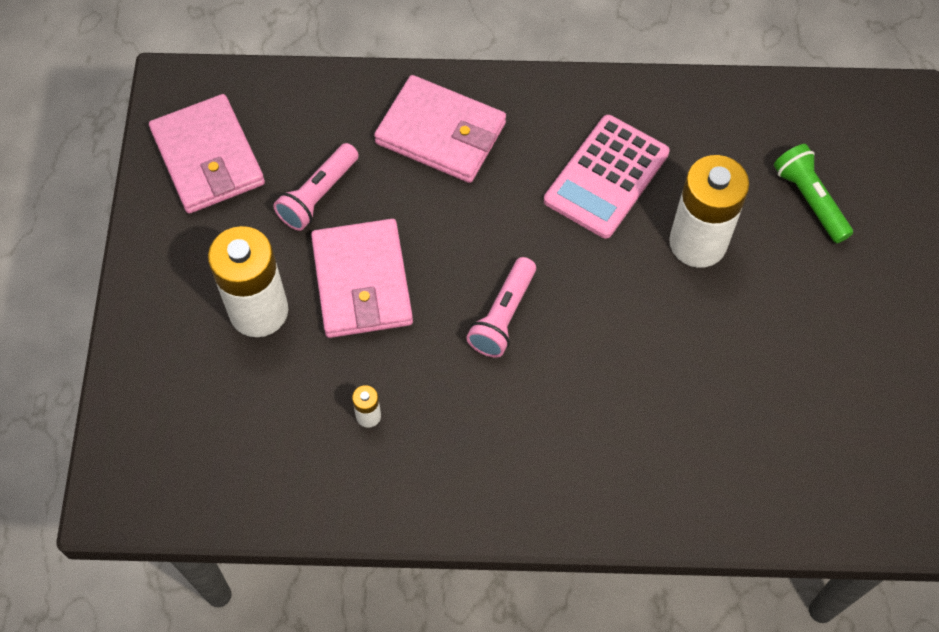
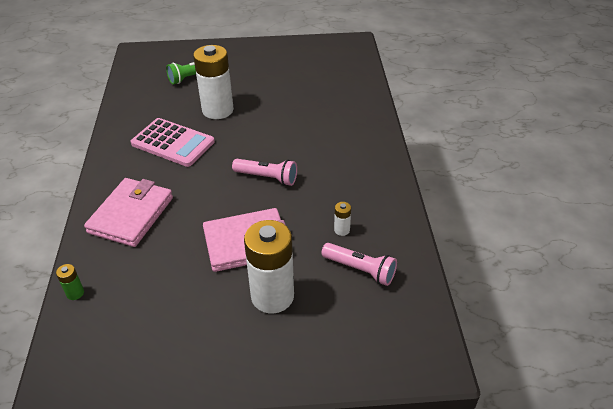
camera: 95 degrees left, 20 degrees down
pink wallet [149,94,265,214] -> none
pink flashlight [273,143,359,231] -> pink flashlight moved to [321,243,397,286]
none -> green battery [56,264,84,300]

